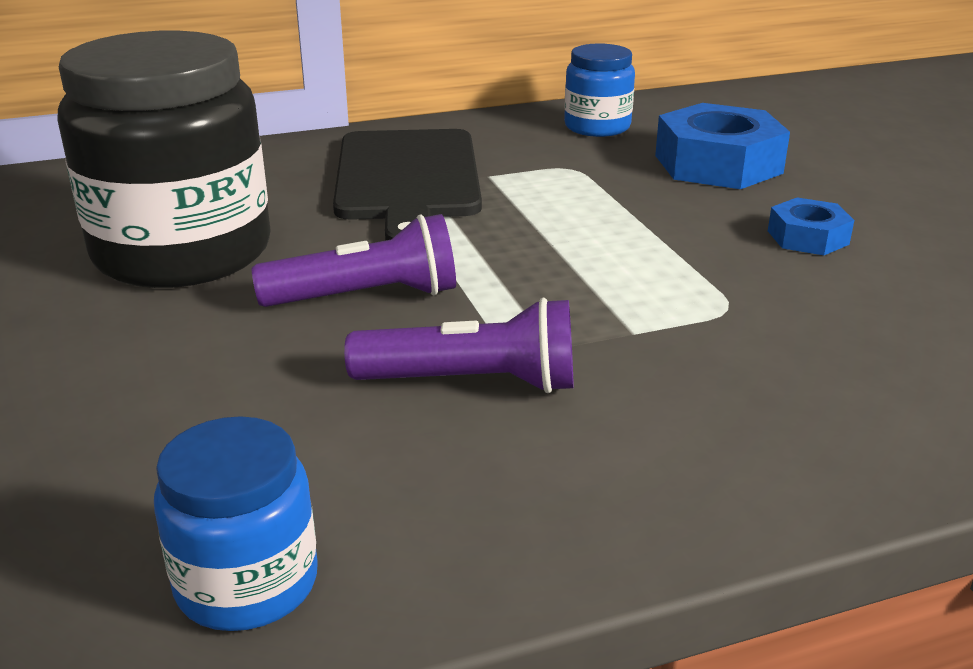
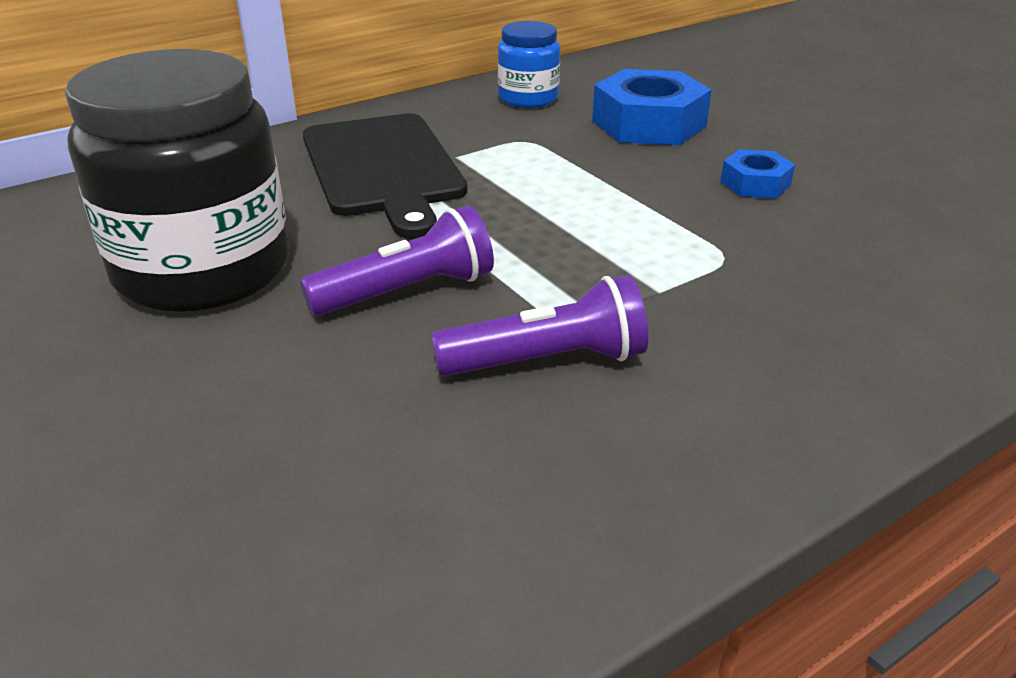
camera: 15 degrees left, 5 degrees up
blue jar [154,416,318,631] -> none

